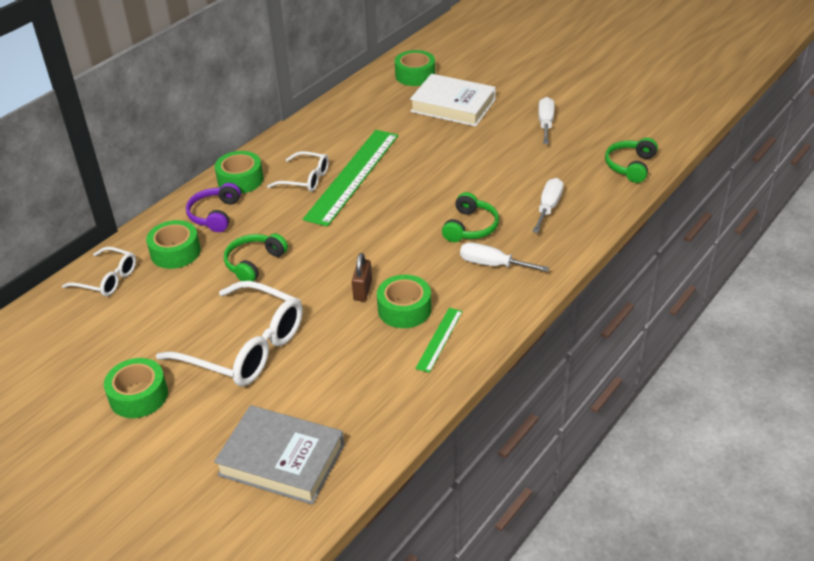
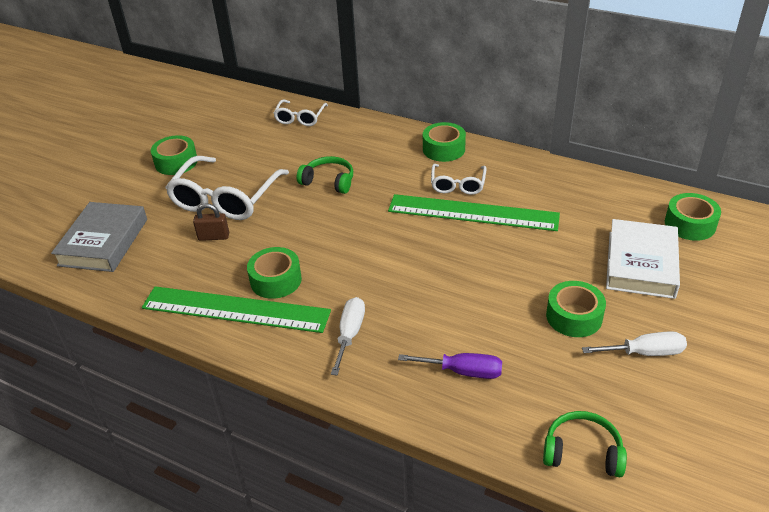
camera: 80 degrees right, 0 degrees up
green tape [146,220,201,269] -> green tape moved to [546,281,606,337]
purple headphones [186,183,241,232] -> none
brown padlock [352,253,372,301] -> brown padlock moved to [193,203,229,241]
green ruler [415,308,463,373] -> green ruler [142,286,331,333], size x2.15
green headphones [442,192,499,242] -> none
white screwdriver [532,178,564,233] -> purple screwdriver [398,353,502,379]

